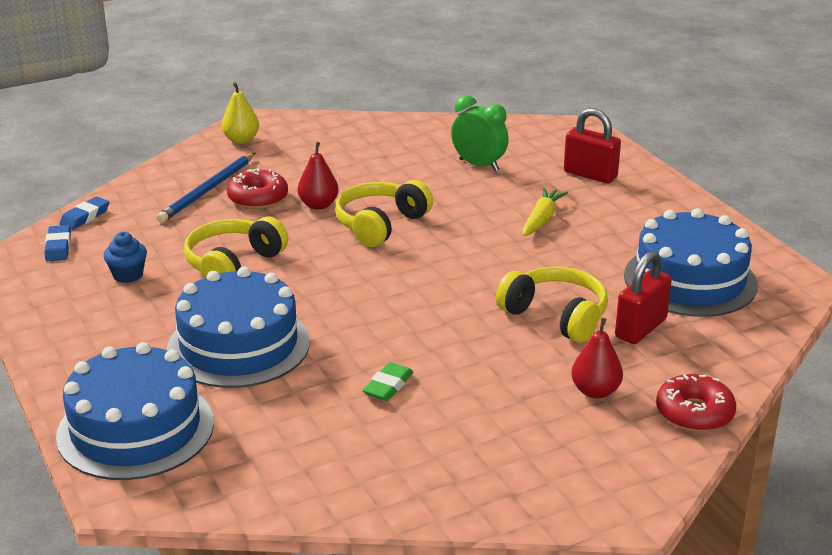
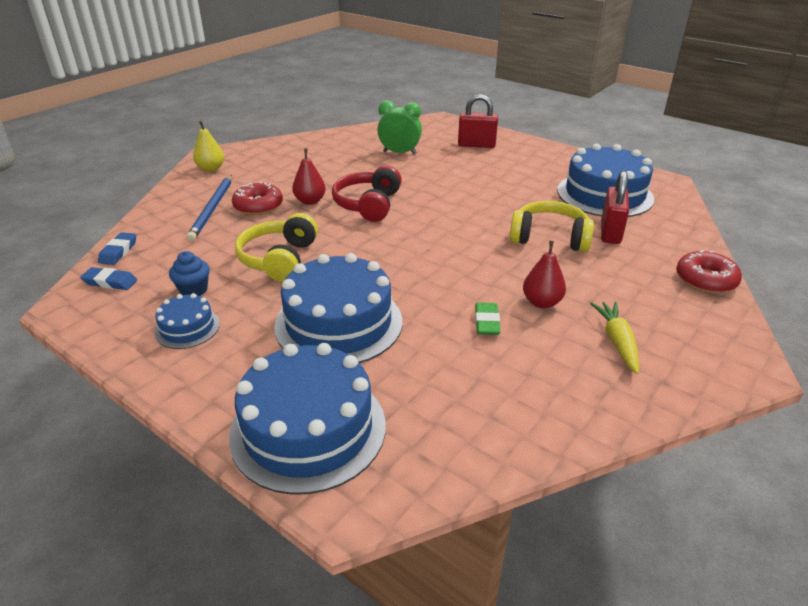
camera: 25 degrees left, 5 degrees up
blue eraser [44,225,71,261] -> blue eraser turned 45 degrees counterclockwise [80,267,137,290]
yellow headphones [335,180,433,247] -> red headphones [332,165,402,222]
yellow carrot [523,187,568,236] -> yellow carrot moved to [590,302,639,374]
red pear [571,318,623,399] -> red pear moved to [523,241,566,308]
none -> blue cake [154,293,220,349]

